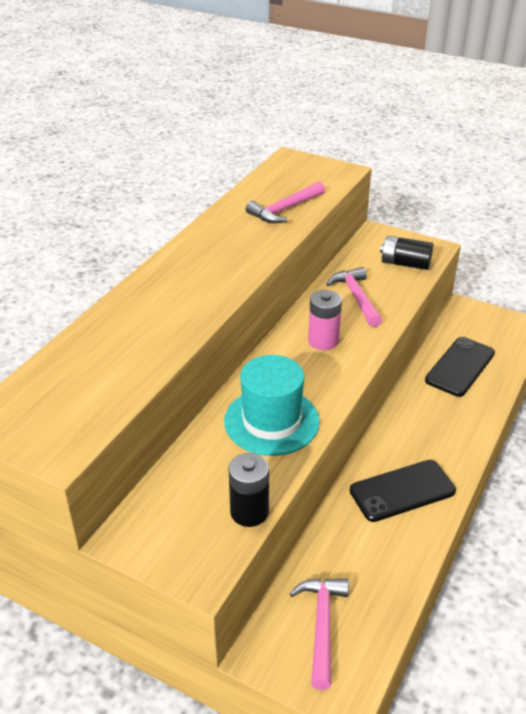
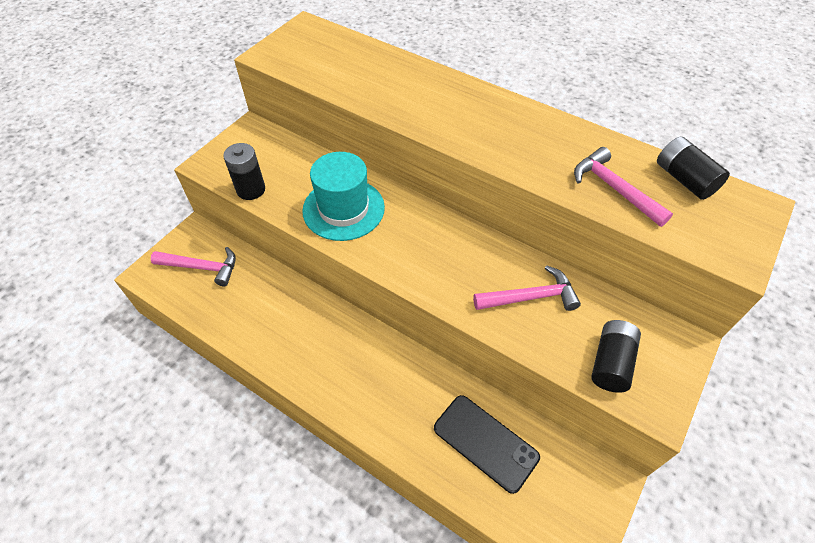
camera: 95 degrees right, 15 degrees up
pink battery [308,290,342,350] -> none
black phone [350,460,456,522] -> none
none -> black battery [657,137,730,200]

